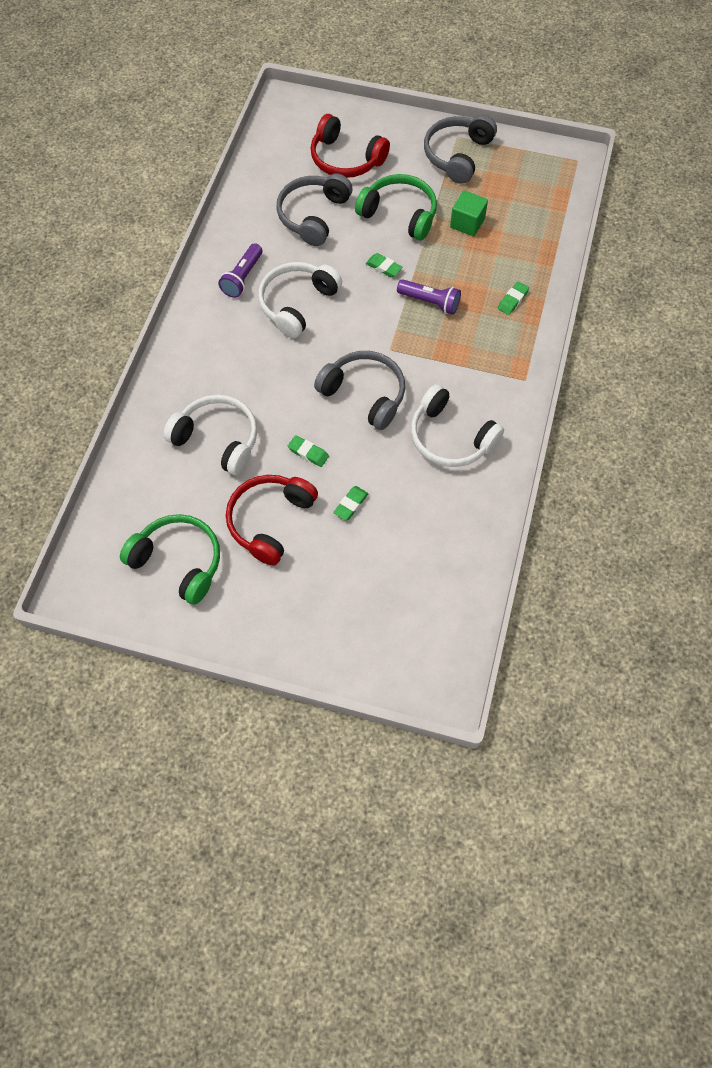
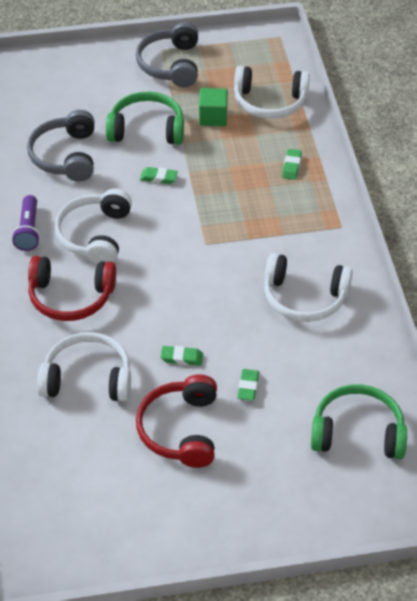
camera: 25 degrees left, 15 degrees down
green headphones [120,514,220,605] -> green headphones moved to [311,384,407,459]
red headphones [311,114,390,178] -> red headphones moved to [28,256,116,321]
grey headphones [314,351,405,430] -> none
purple flashlight [397,279,461,315] -> none
none -> white headphones [234,66,310,119]

